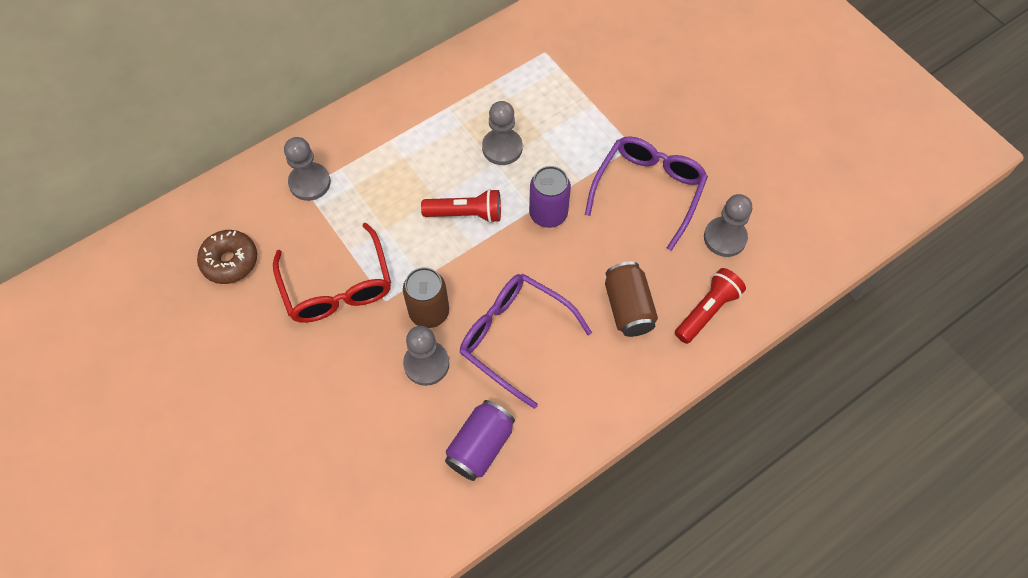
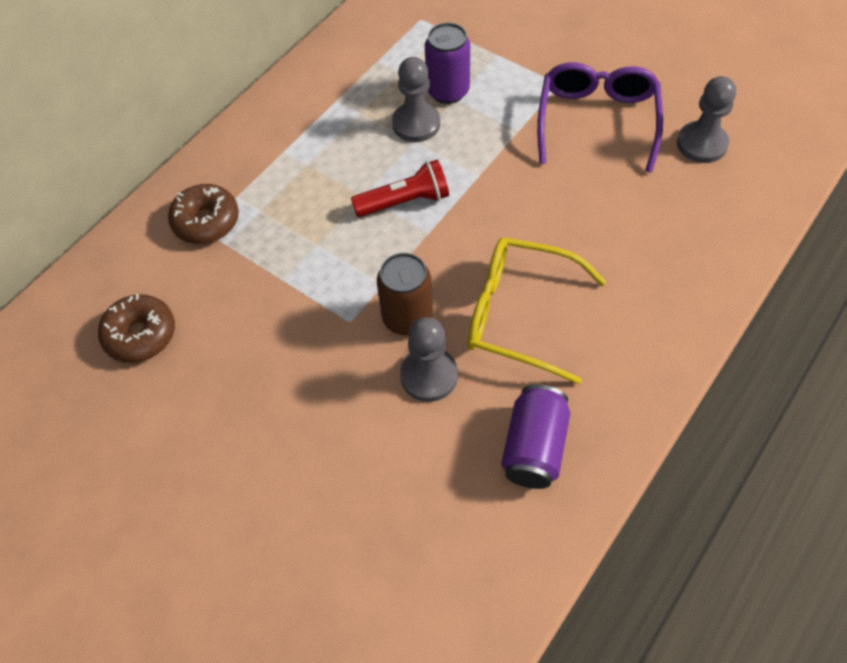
camera: 15 degrees left, 5 degrees down
red glasses [273,223,391,323] -> none
grey pawn [284,137,331,201] -> brown donut [168,184,239,244]
purple glasses [460,274,592,409] -> yellow glasses [467,238,607,385]
purple can [529,166,571,228] -> purple can moved to [425,23,470,104]
brown can [605,261,658,337] -> none
red flashlight [675,268,746,344] -> none

